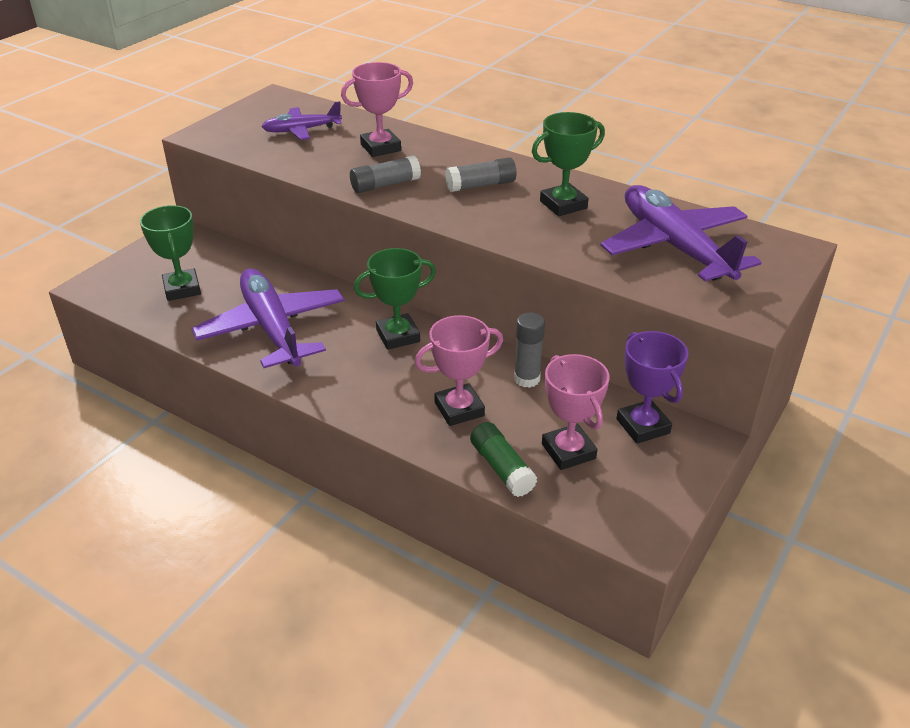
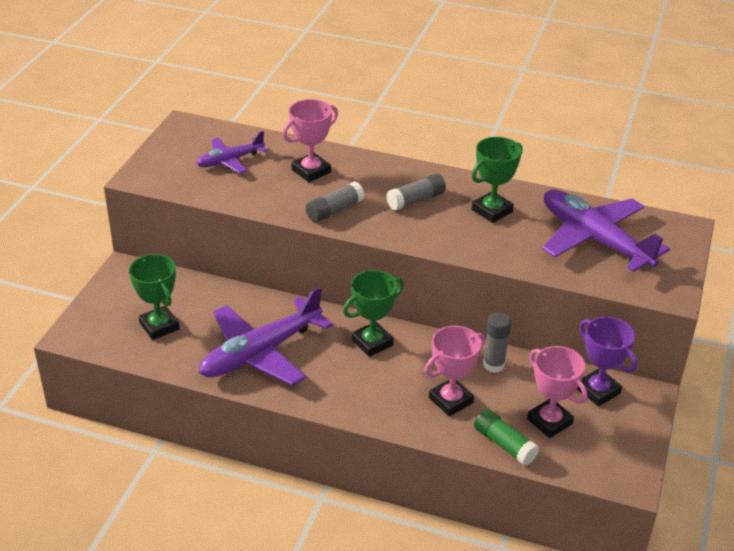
camera: 15 degrees left, 0 degrees up
purple plane [192,268,345,368] -> purple plane turned 90 degrees counterclockwise [199,286,333,386]

